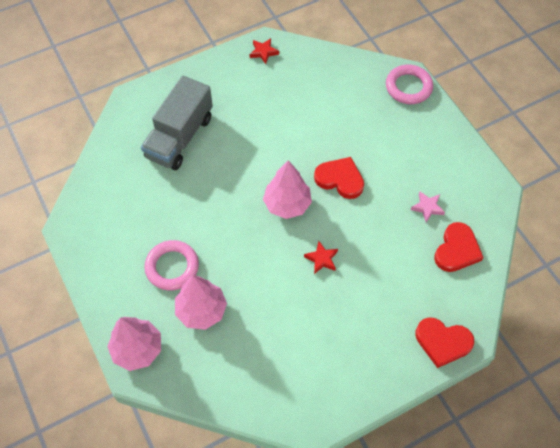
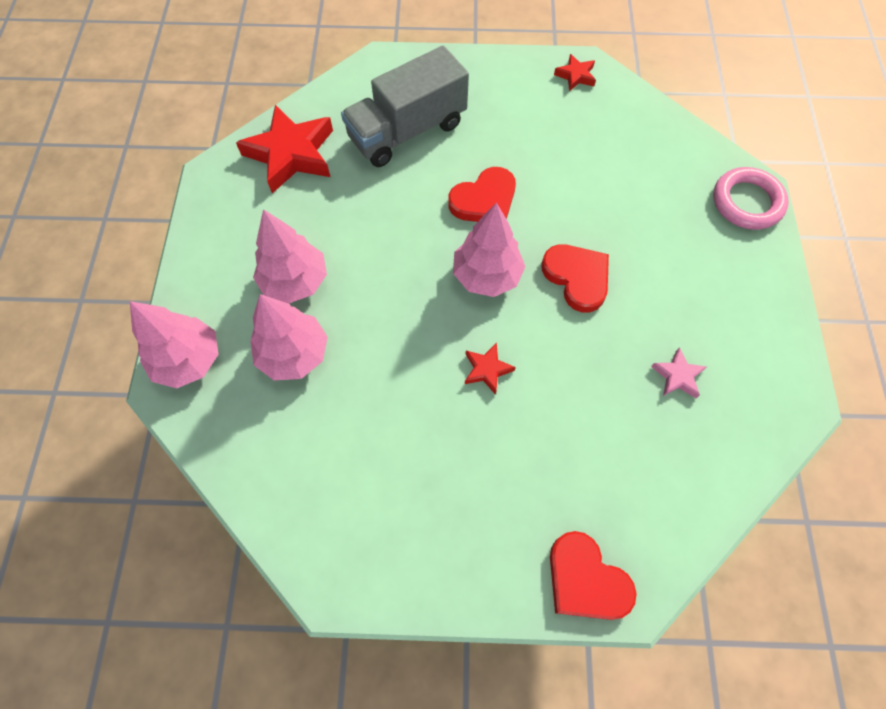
camera: 30 degrees right, 5 degrees up
pink ring [144,240,199,291] -> pink tree [253,209,327,304]
red heart [434,222,484,272] -> red heart moved to [448,167,516,222]
none -> red star [236,105,333,193]

